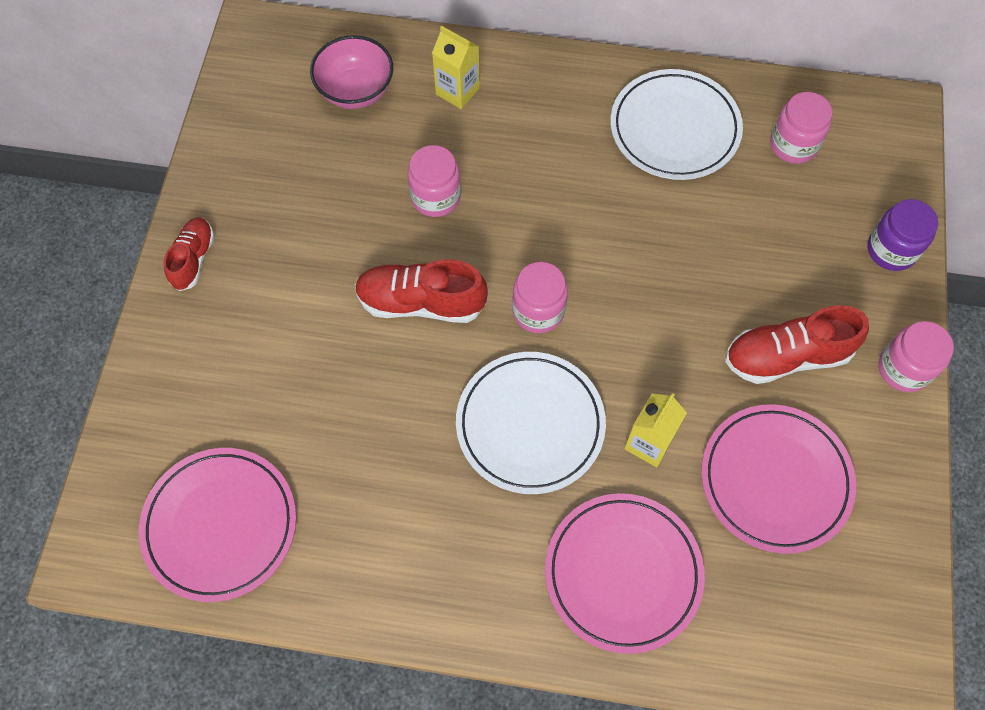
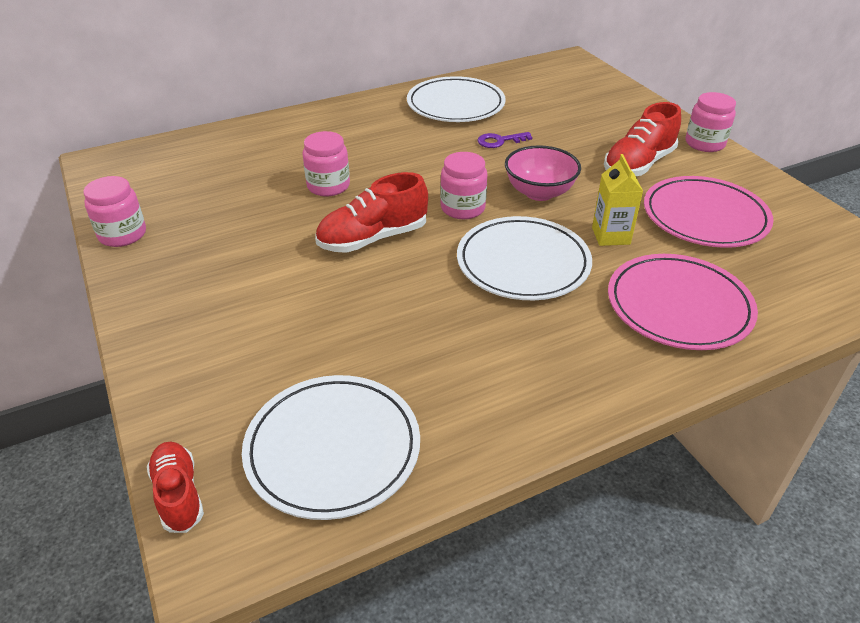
camera: 35 degrees left, 25 degrees down
pink plate [139,448,296,602] -> white plate [242,375,420,520]
red shoe [164,217,214,291] -> red shoe moved to [147,441,204,533]
pink bowl [310,35,393,109] -> pink bowl moved to [505,145,581,201]
yellow carton [432,26,480,109] -> none
pink jar [770,92,832,164] -> pink jar moved to [83,176,146,247]
purple jar [867,199,938,271] -> none
none -> purple key [477,132,533,148]

